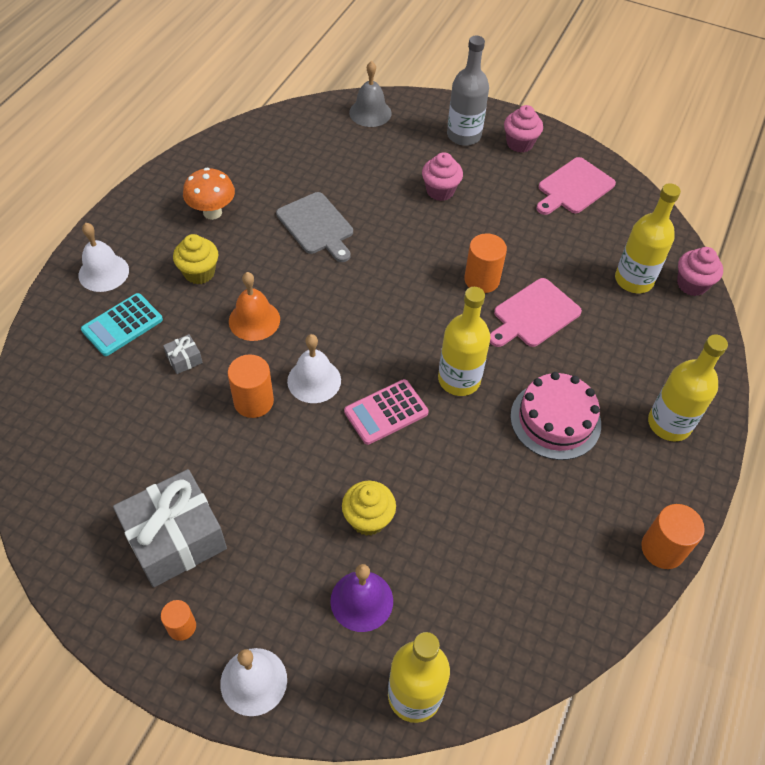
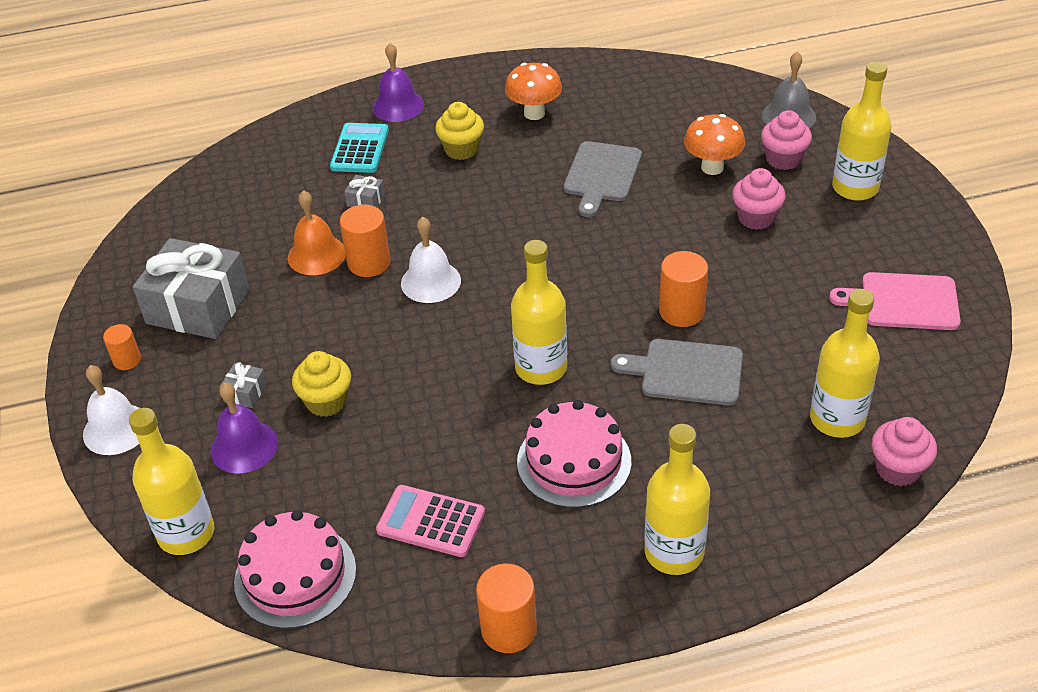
camera: 55 degrees right, 10 degrees down
white bell [78,223,129,292] -> purple bell [372,43,424,122]
turquoise calculator [81,293,163,356] -> turquoise calculator turned 90 degrees clockwise [330,123,389,173]
orange bell [229,272,280,341] -> orange bell moved to [288,190,346,275]
pink calculator [344,379,429,445] -> pink calculator moved to [376,485,485,557]
grey bottle [447,36,489,146] -> yellow bottle [832,61,892,201]
pink cutting board [490,278,582,347] -> grey cutting board [611,339,743,405]
pink cupcake [504,105,543,153] -> pink cupcake moved to [761,110,812,170]
none -> grey gift [219,362,267,408]
none -> pink cake [234,510,356,629]
none -> orange mushroom [684,114,745,175]

